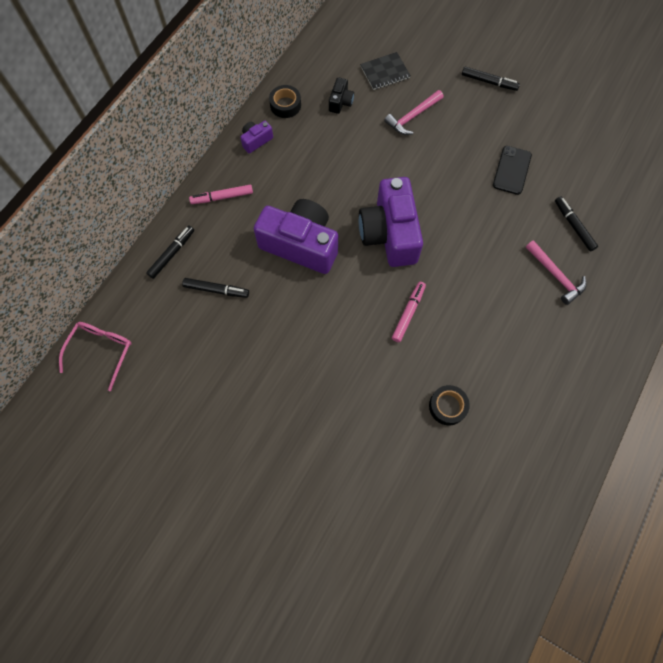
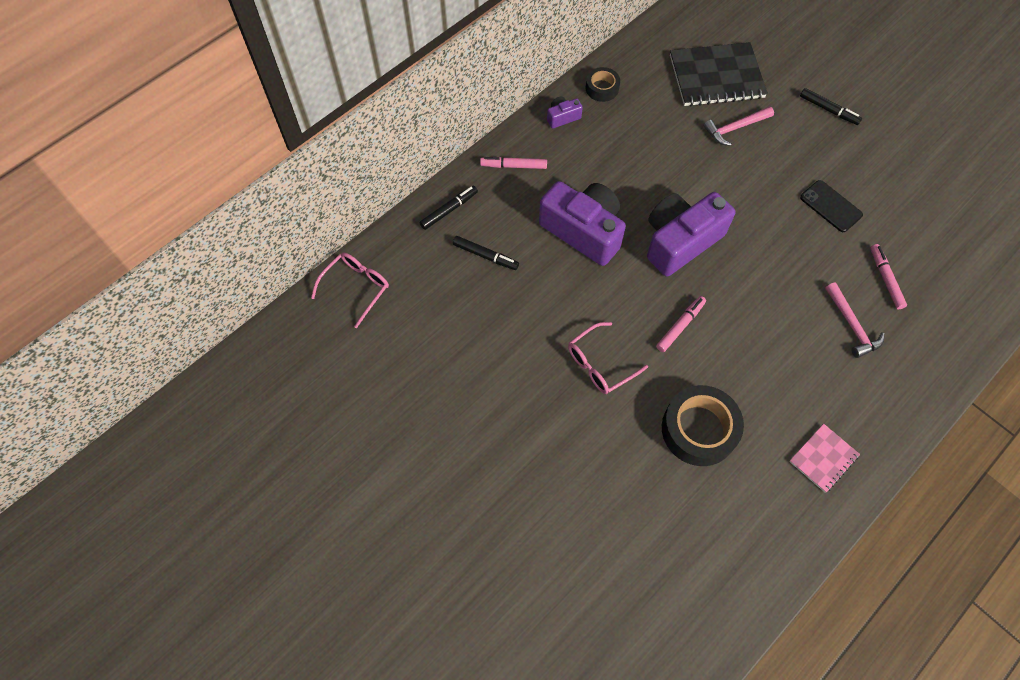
camera: 15 degrees right, 5 degrees down
black camera [329,77,354,114] -> none
purple camera [359,177,423,267] -> purple camera turned 45 degrees clockwise [647,192,735,277]
black notebook [360,52,411,90] -> black notebook [670,42,768,107], size x1.88
black tape [429,385,470,425] -> black tape [662,385,744,466], size x1.83
black phone [493,146,532,195] -> black phone turned 75 degrees counterclockwise [800,180,863,232]
black marker [555,196,598,251] -> pink marker [870,244,907,309]
none -> pink glasses [568,322,648,394]
none -> pink notebook [789,424,860,493]

